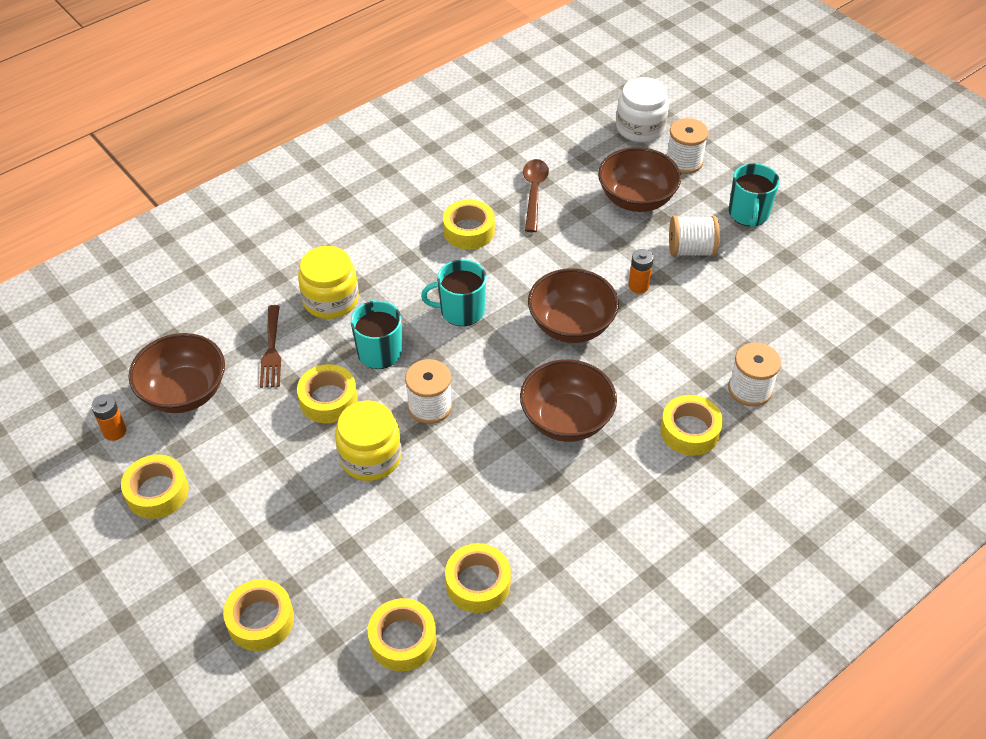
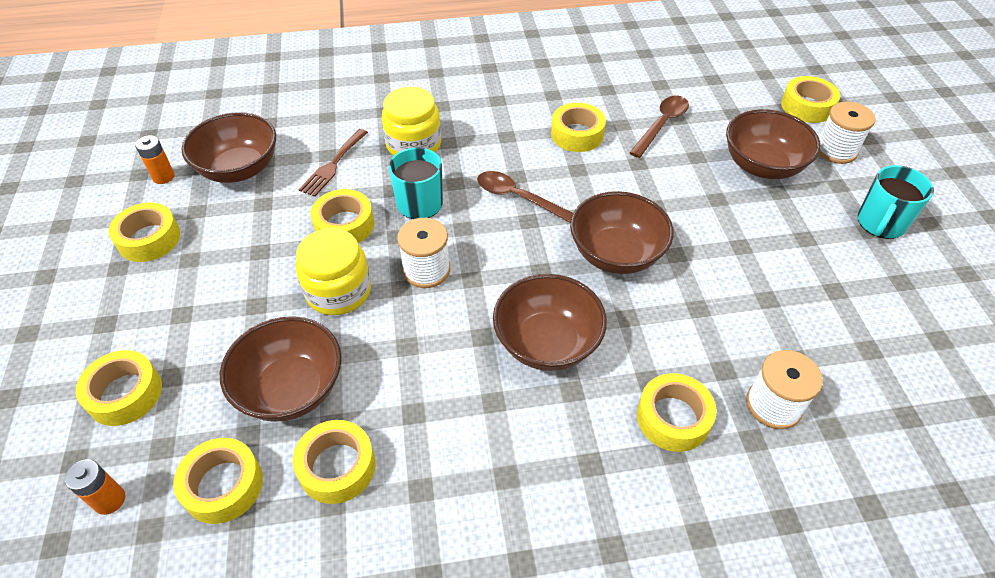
camera: 30 degrees right, 0 degrees up
turquoise mug [421,259,487,326] -> brown spoon [477,171,573,223]
white jar [616,77,669,143] -> yellow tape [781,76,840,123]
orange battery [628,249,654,293] -> orange battery moved to [65,459,125,515]
white spool [669,216,720,257] -> none
none -> brown bowl [220,316,342,422]

